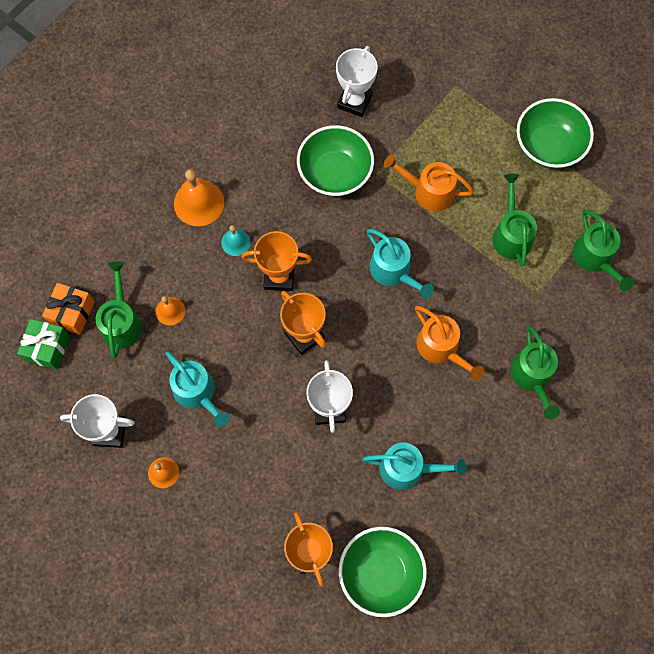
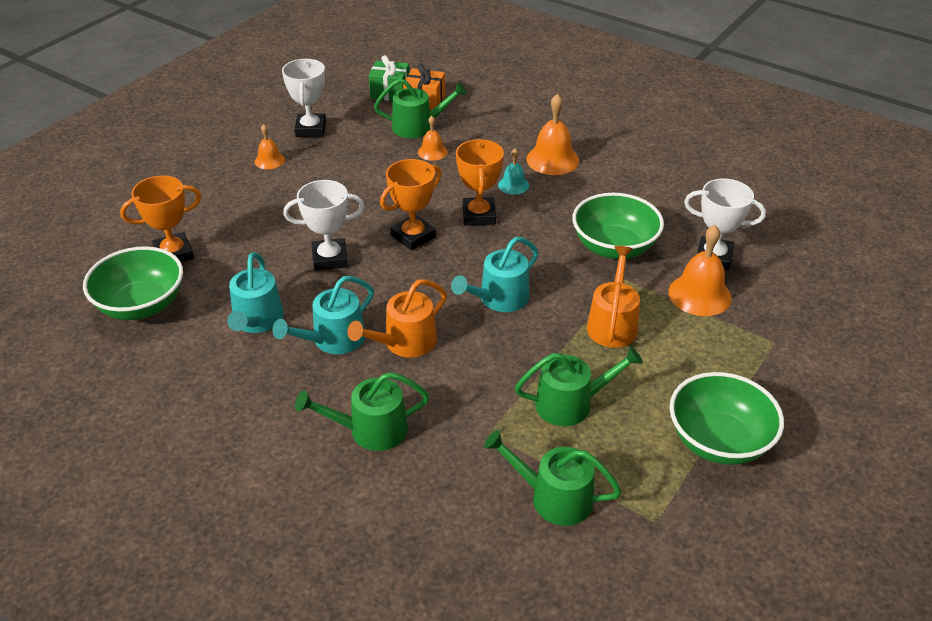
camera: 85 degrees right, 30 degrees down
turquoise watering can [165,351,230,427] -> turquoise watering can moved to [273,276,374,354]
green watering can [573,210,634,291] -> green watering can turned 45 degrees clockwise [484,430,622,526]
none -> orange bell [668,225,732,316]

